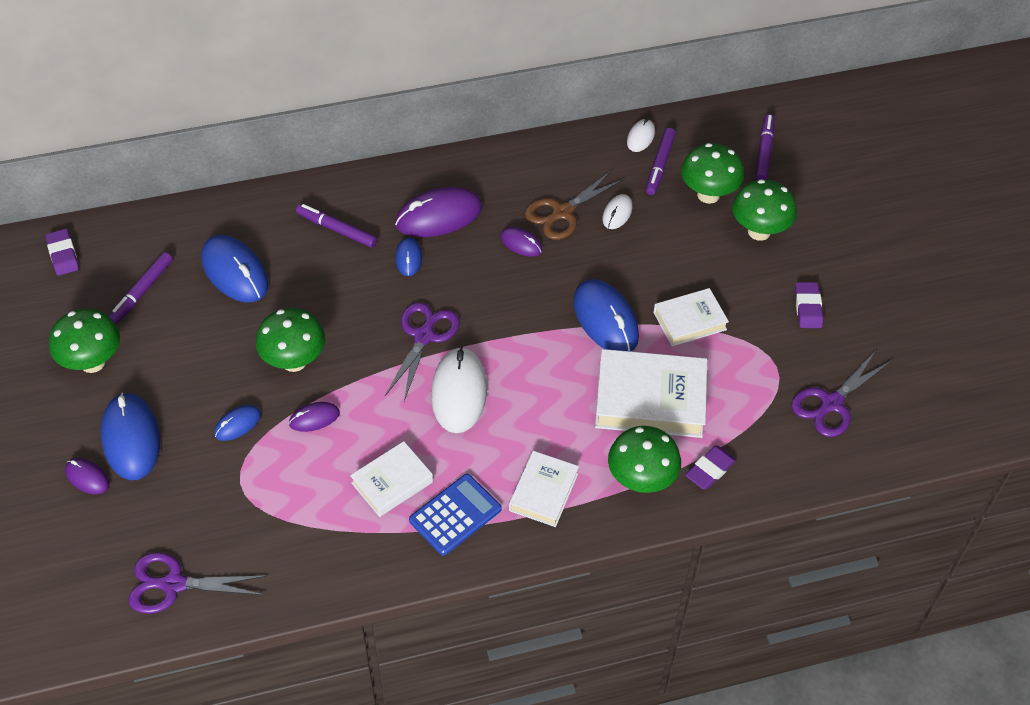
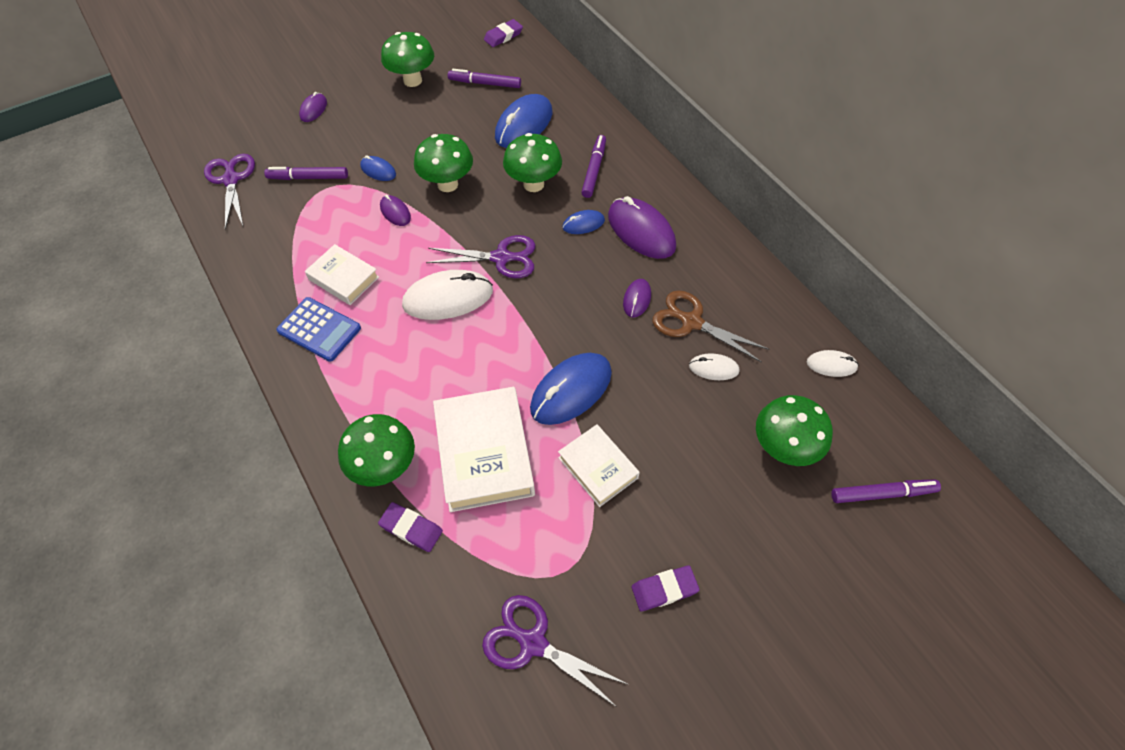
camera: 75 degrees right, 5 degrees up
blue mouse [101,392,160,480] -> none
white book [509,451,579,527] -> none
purple marker [646,128,676,195] -> purple marker moved to [264,167,348,180]
green mushroom [732,179,797,241] -> green mushroom moved to [503,133,562,192]

